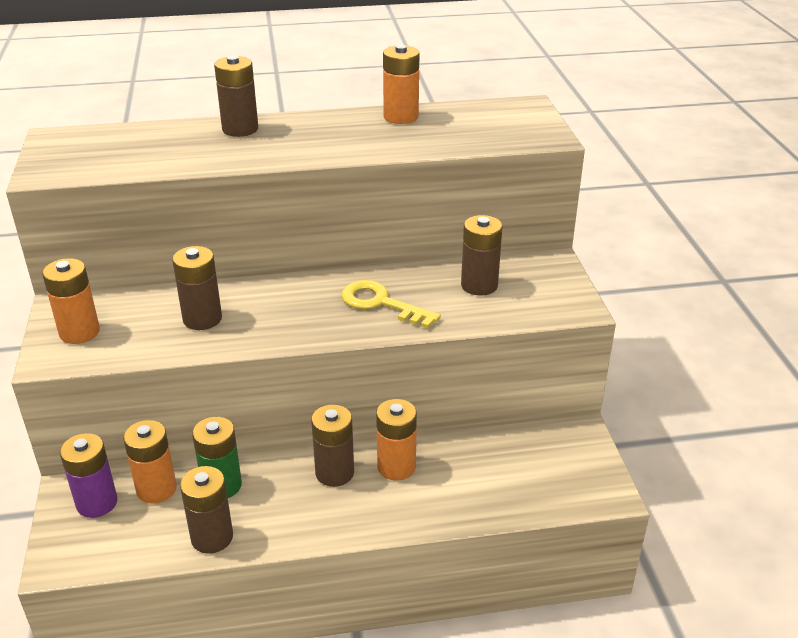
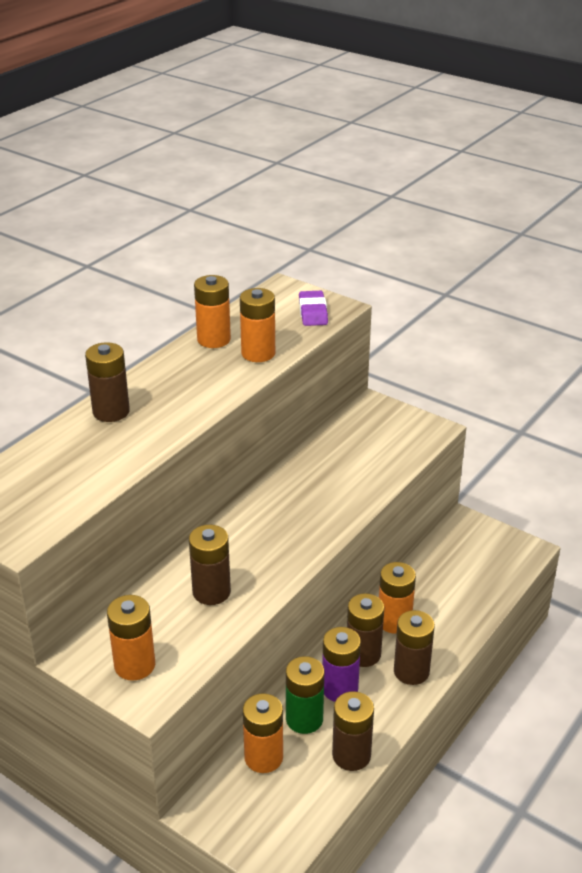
camera: 45 degrees left, 0 degrees up
purple battery [60,433,118,518] -> purple battery moved to [322,627,361,702]
yellow key [342,280,441,328] -> none
brown battery [461,215,502,296] -> brown battery moved to [394,610,435,685]
none -> orange battery [240,288,275,362]
none -> purple eraser [299,291,328,326]

